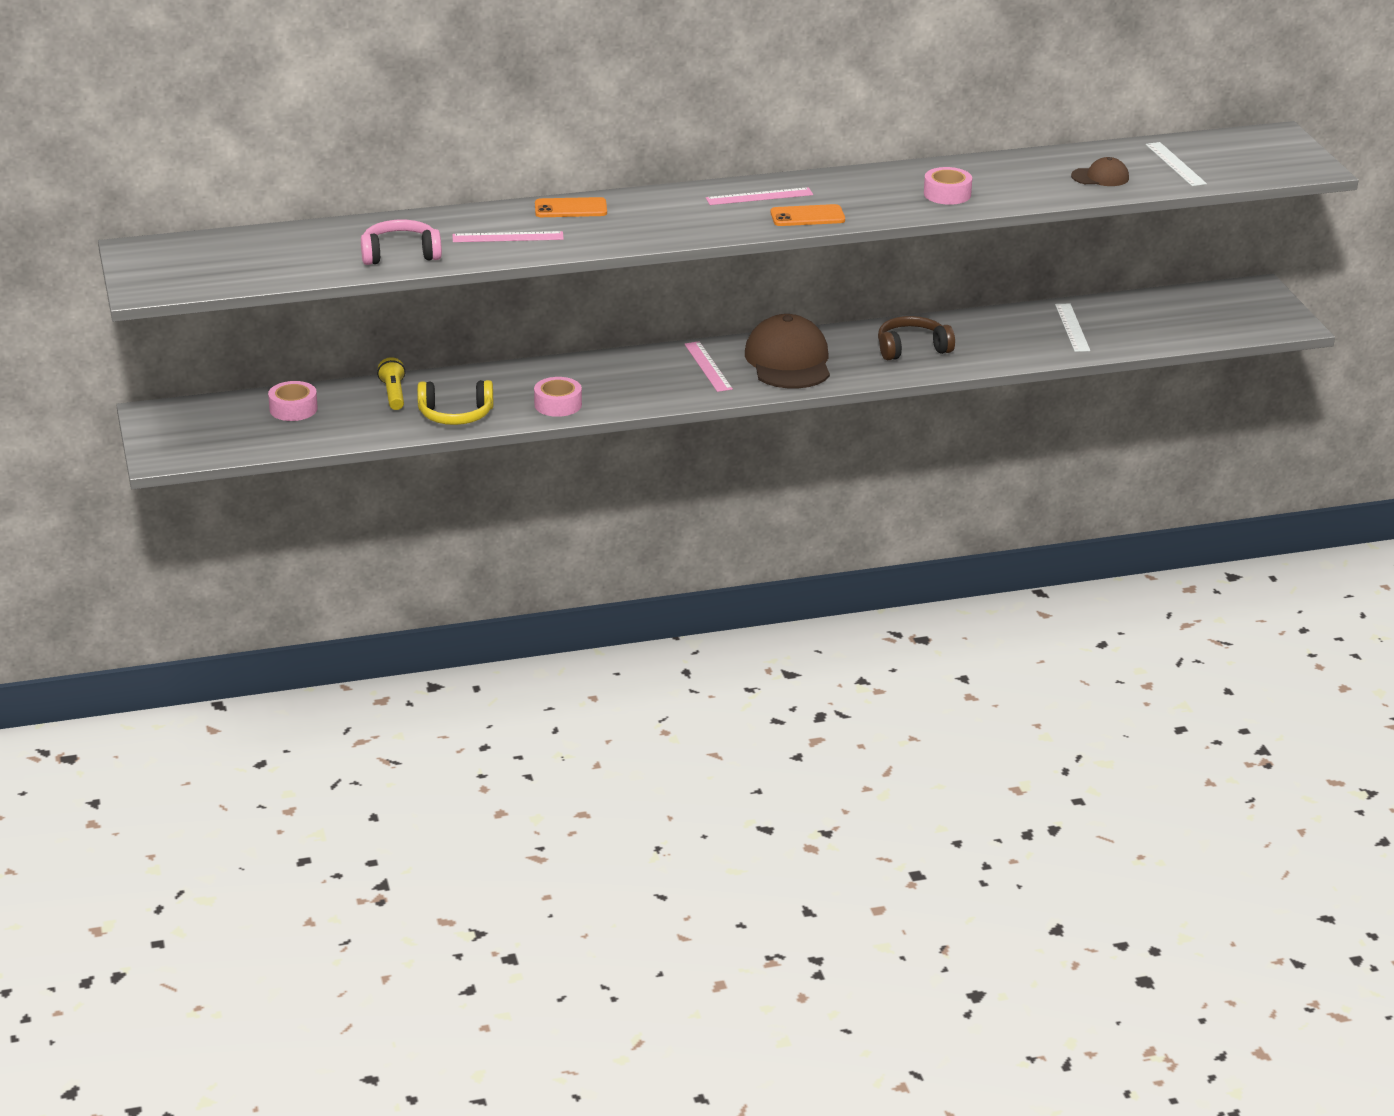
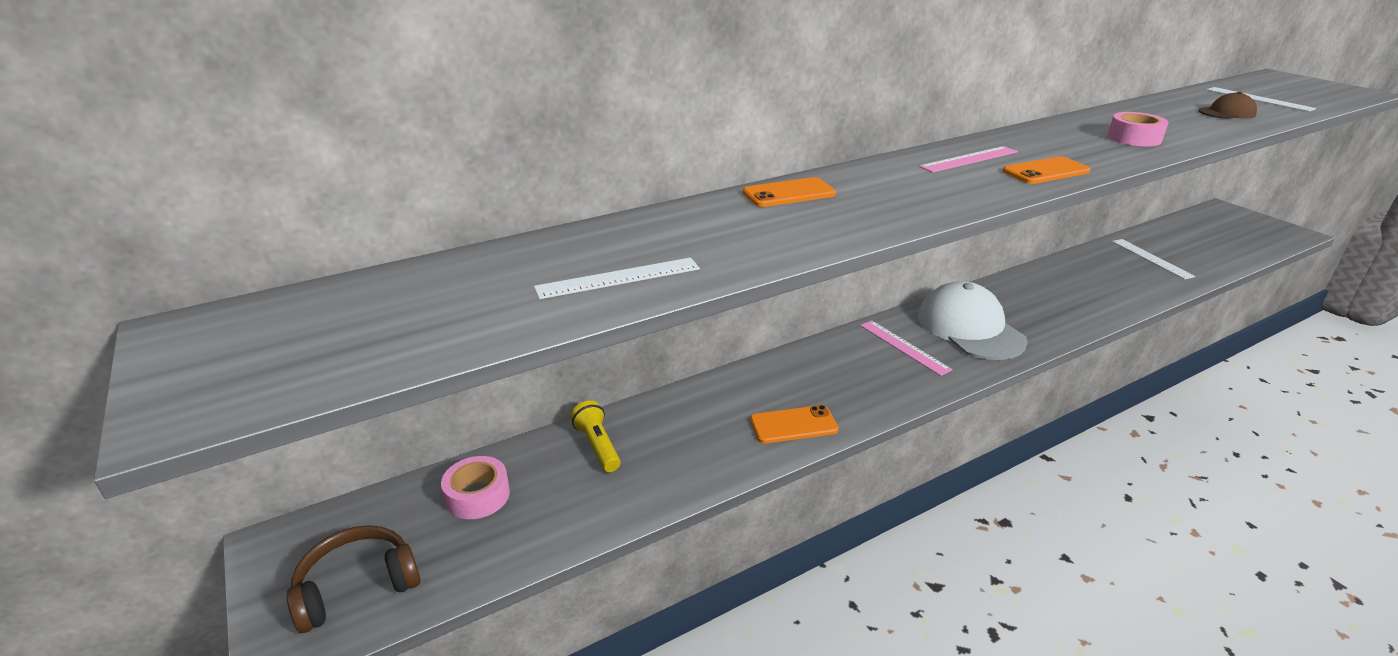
camera: 15 degrees left, 0 degrees up
pink headphones [361,220,442,265] -> white ruler [534,257,700,299]
yellow headphones [417,380,493,425] -> none
pink ruler [453,231,564,242] -> none
pink tape [534,377,582,417] -> orange phone [750,405,839,444]
brown cap [745,314,830,389] -> white cap [918,281,1028,360]
brown headphones [878,316,955,360] -> brown headphones moved to [286,525,421,633]

